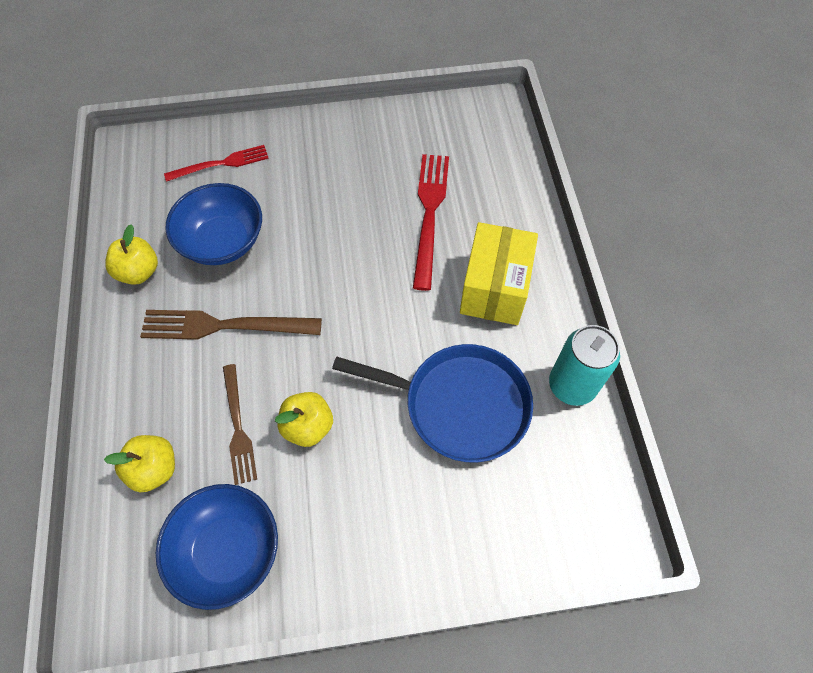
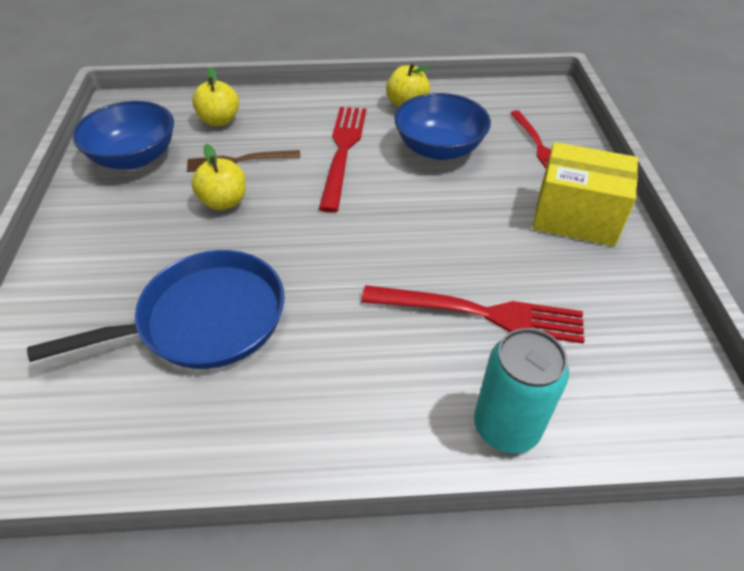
camera: 95 degrees right, 15 degrees down
brown fork [140,310,322,340] -> red fork [319,107,366,213]
blue pan [332,344,533,462] -> blue pan turned 135 degrees counterclockwise [27,250,285,369]
yellow box [460,222,538,325] -> yellow box moved to [532,142,638,246]
turquoise can [549,325,620,406] -> turquoise can moved to [474,328,569,453]

